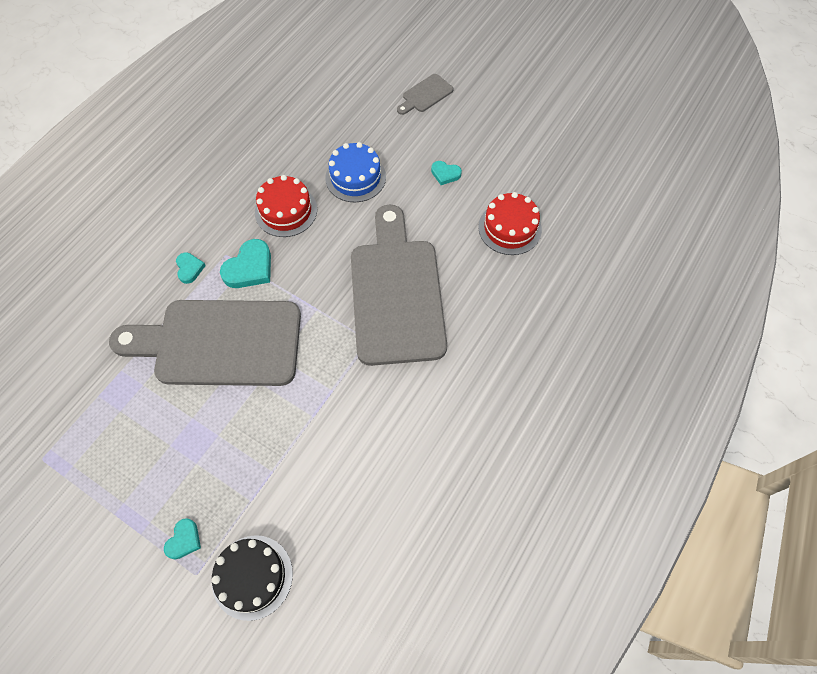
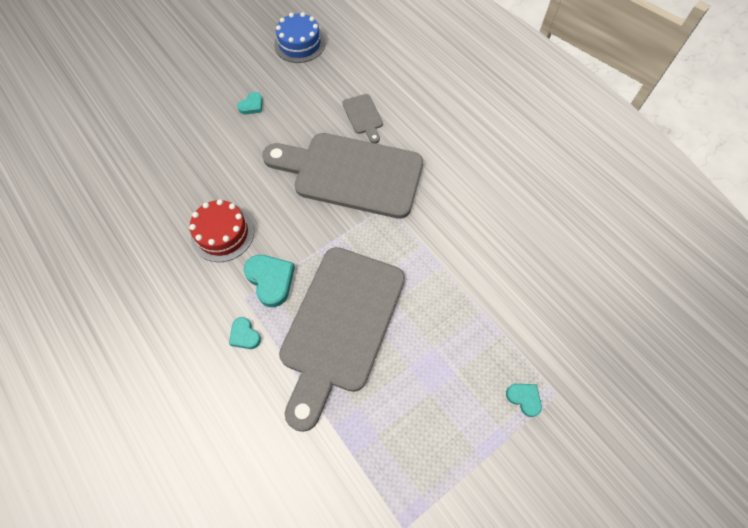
camera: 70 degrees left, 0 degrees up
turquoise heart [176,253,206,284] -> turquoise heart turned 135 degrees counterclockwise [229,317,261,349]
black cake [212,535,293,621] -> none
blue cake [325,142,386,202] -> blue cake moved to [274,12,325,63]
grey cutting board [397,74,453,115] -> grey cutting board moved to [342,94,383,143]
red cake [478,192,542,255] -> none

